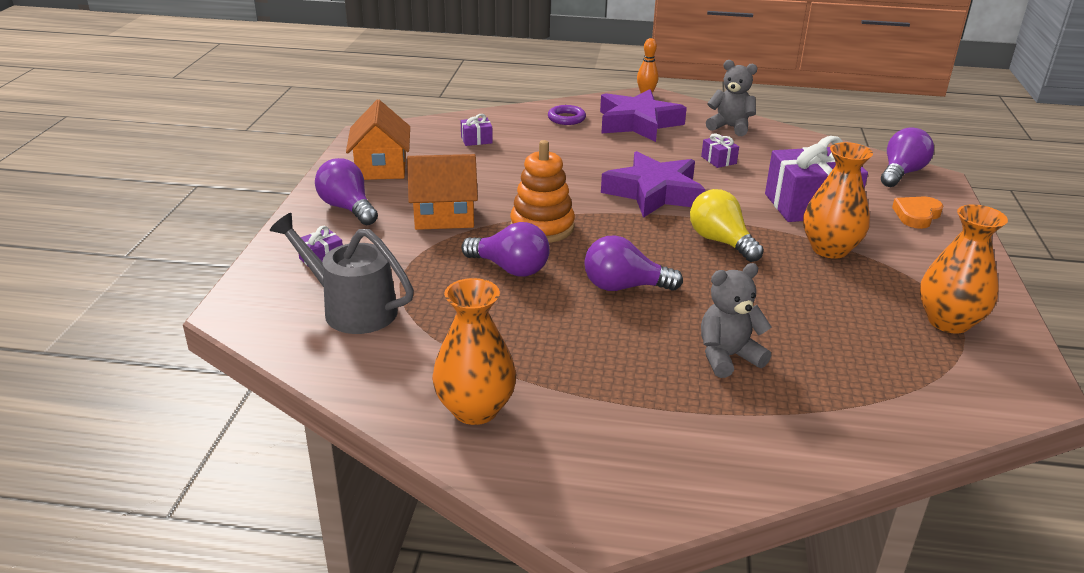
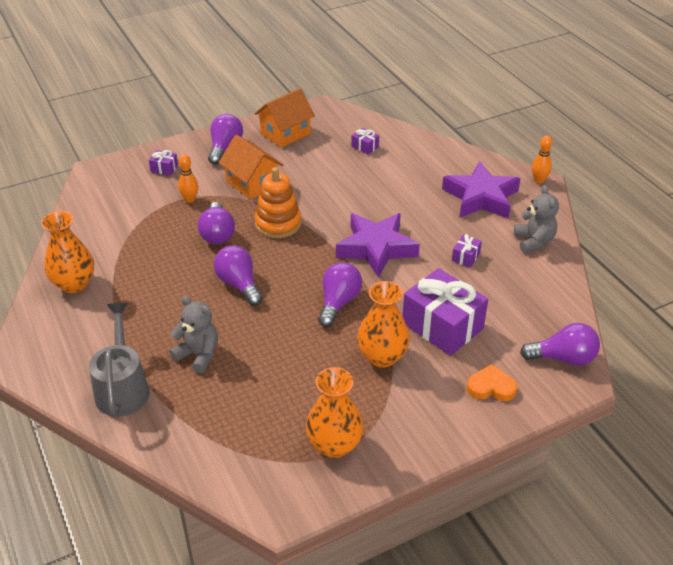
camera: 55 degrees right, 10 degrees up
grey watering can [269,213,414,334] -> grey watering can moved to [89,303,150,417]
purple ring [548,105,586,125] -> none
yellow light bulb [690,189,764,262] -> purple light bulb [318,262,362,327]
none -> orange bowling pin [178,154,198,203]

